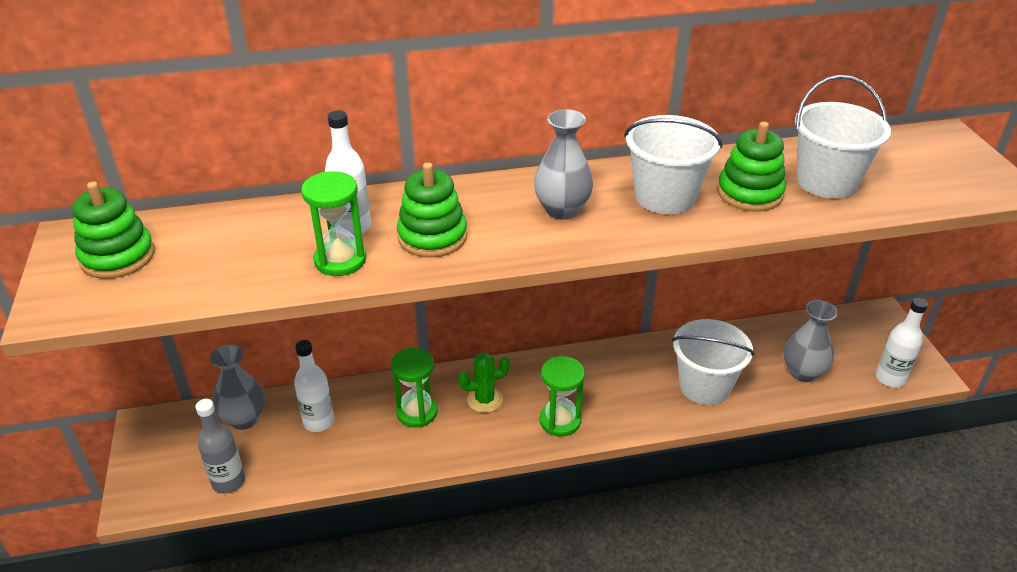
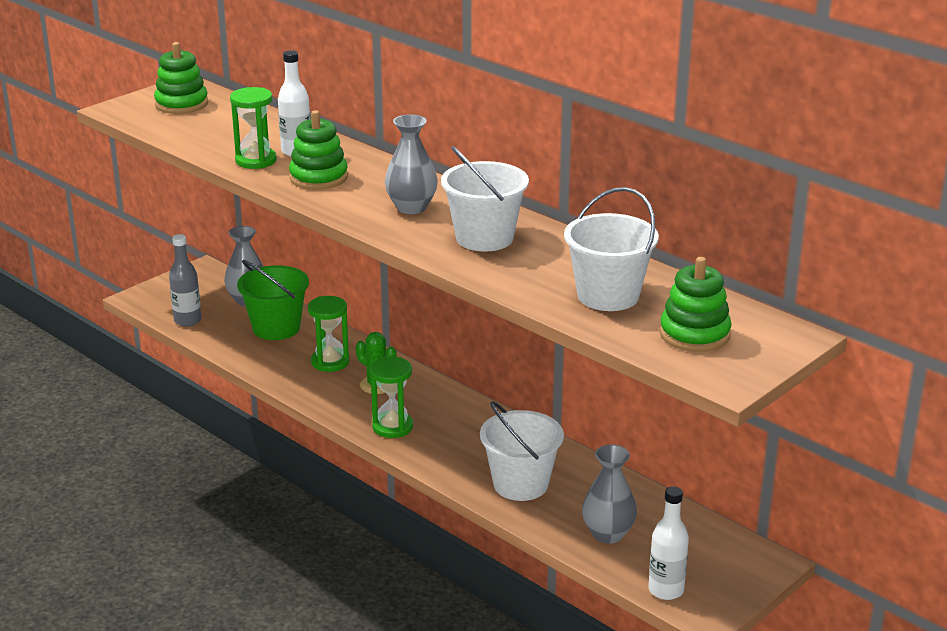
camera: 55 degrees right, 10 degrees down
white bottle [294,340,334,432] -> green bucket [237,260,309,340]
green stacking toy [717,121,786,212] -> green stacking toy moved to [660,257,732,352]

